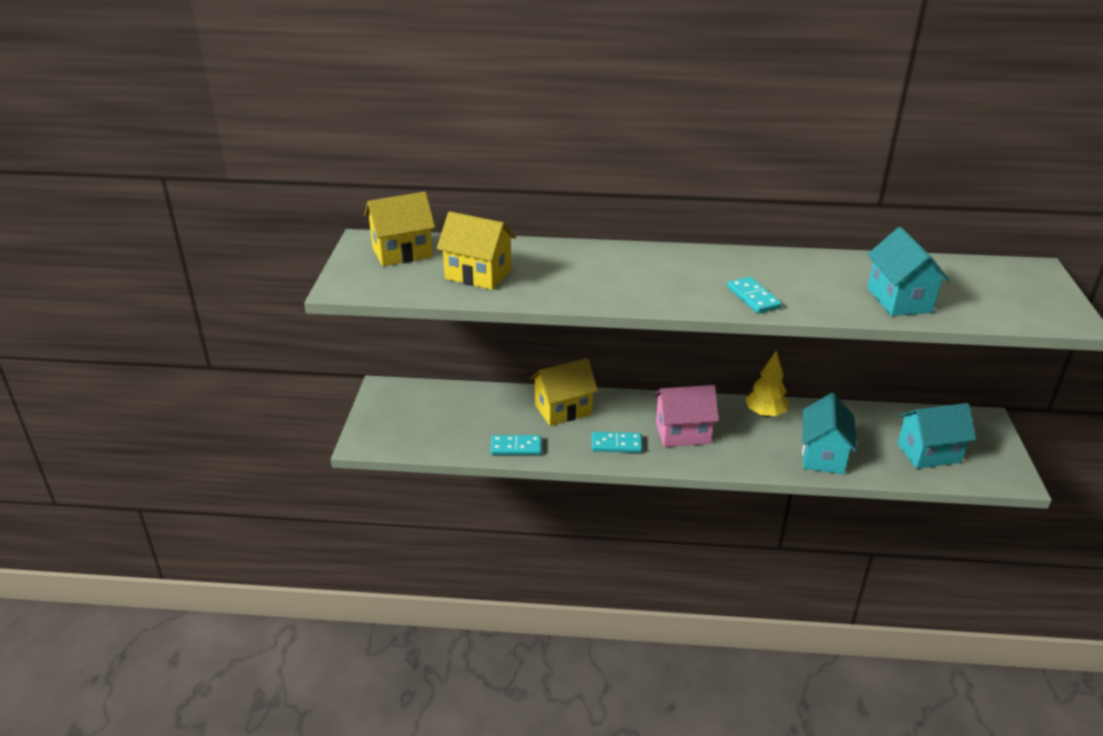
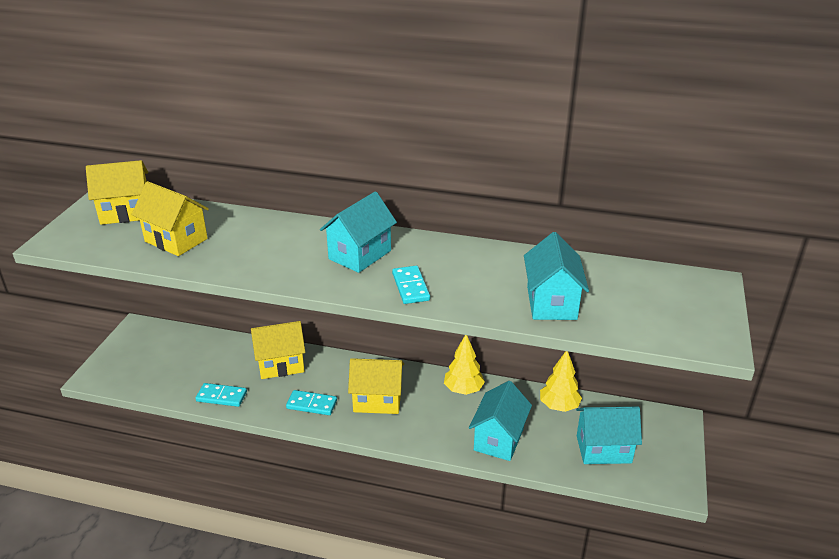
camera: 10 degrees right, 0 degrees up
pink house [654,385,719,447] -> yellow house [348,358,404,414]
none -> turquoise house [320,192,397,273]
none -> yellow tree [540,351,582,412]

